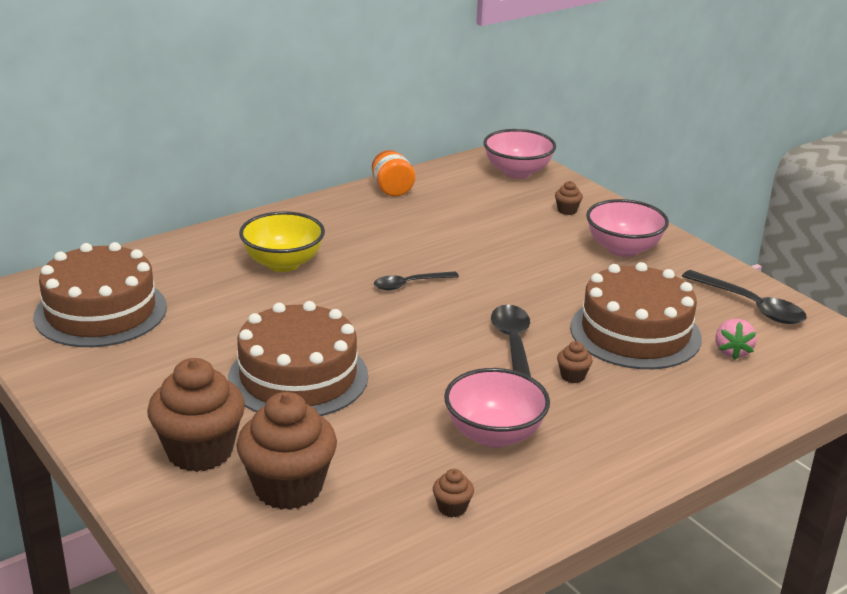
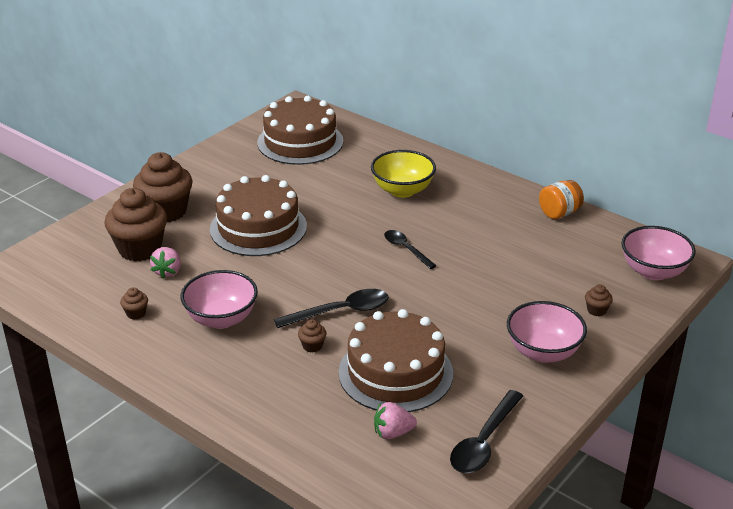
camera: 75 degrees right, 5 degrees up
none -> pink strawberry [150,247,181,279]

